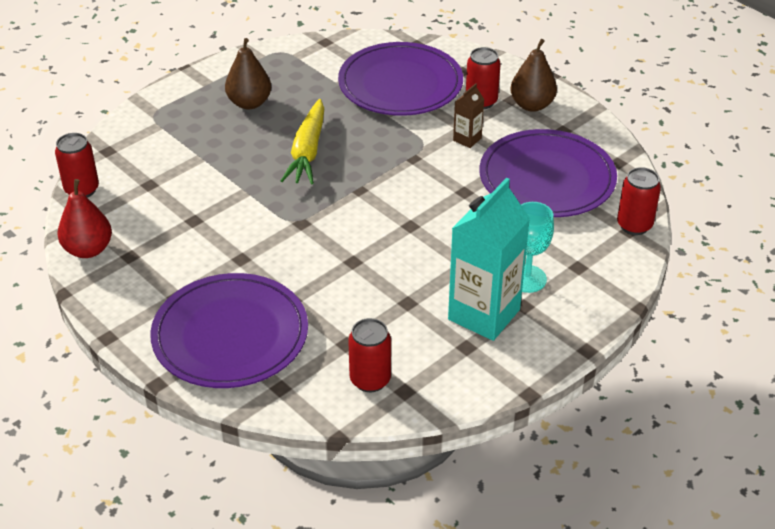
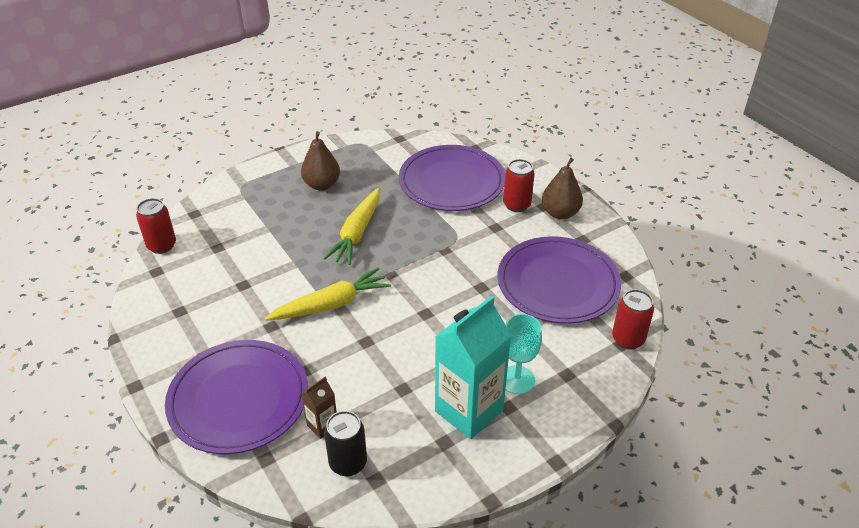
camera: 10 degrees right, 0 degrees up
red pear [58,179,112,258] -> none
red can [348,318,391,392] -> black can [324,411,367,477]
brown carton [453,83,484,148] -> brown carton moved to [301,377,337,439]
none -> yellow carrot [265,267,391,321]

